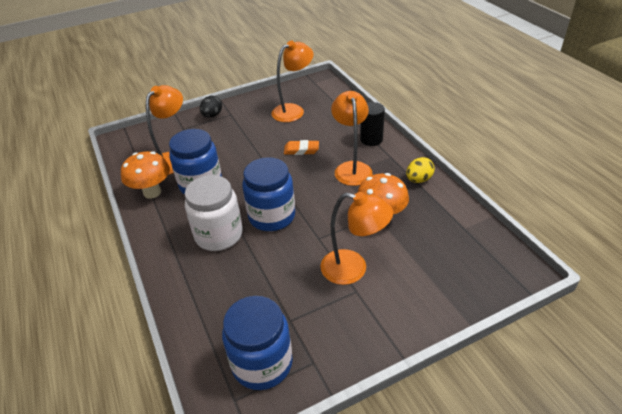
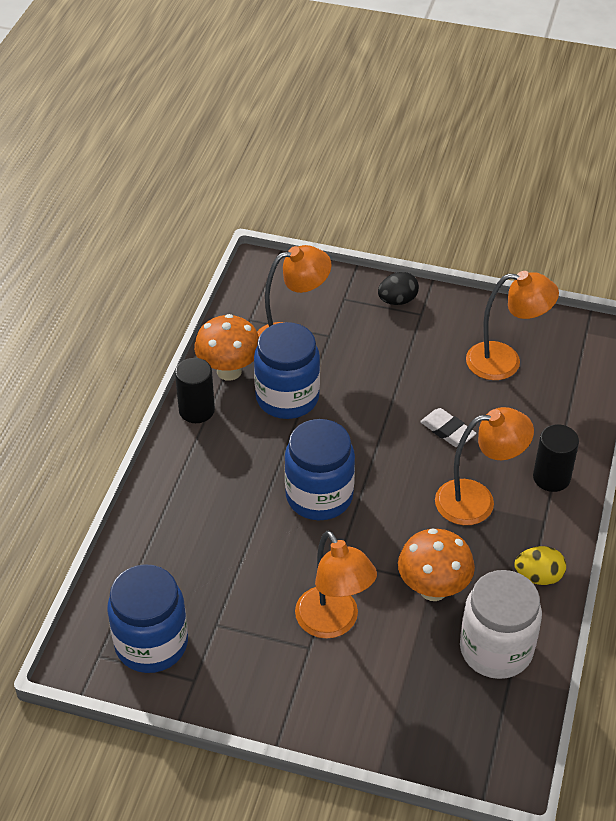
camera: 40 degrees right, 5 degrees up
white jar [185,175,243,251] -> white jar moved to [460,570,542,679]
orange eraser [284,140,319,155] -> white eraser [420,408,477,447]
orange lamp [331,91,373,186] -> orange lamp turned 45 degrees clockwise [435,407,534,525]
none -> black cylinder [175,358,215,423]

